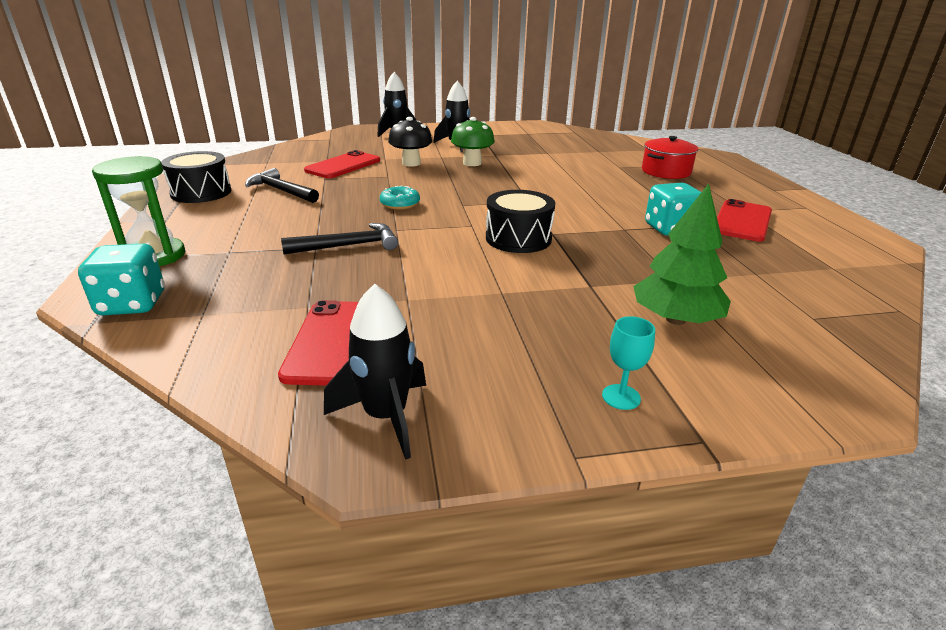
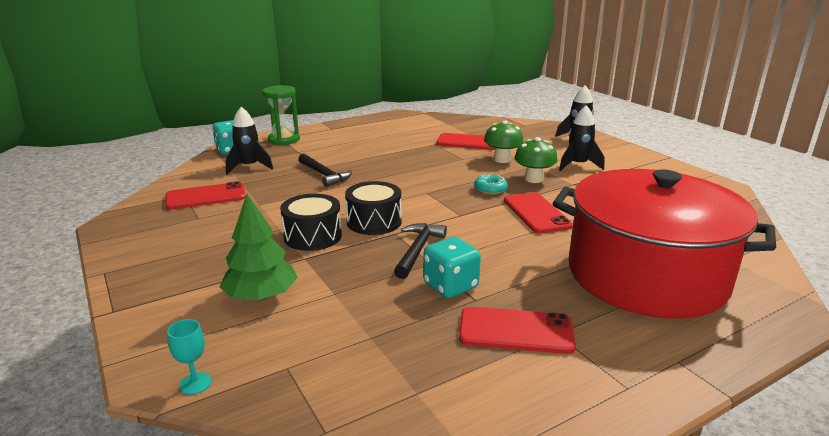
camera: 70 degrees right, 5 degrees down
black drum [161,151,231,203] -> black drum moved to [280,194,342,251]
black hammer [245,168,319,203] -> black hammer moved to [394,223,447,279]
black rocket [324,284,426,460] -> black rocket moved to [226,107,273,174]
turquoise donut [380,185,420,210] -> turquoise donut moved to [474,174,508,195]
black mushroom [388,117,432,167] -> green mushroom [484,120,523,163]
turquoise goblet [602,316,655,410] -> turquoise goblet moved to [167,319,212,395]
red pot [642,136,698,179] -> red pot [553,169,776,319], size x2.43
none -> red phone [504,192,573,233]

